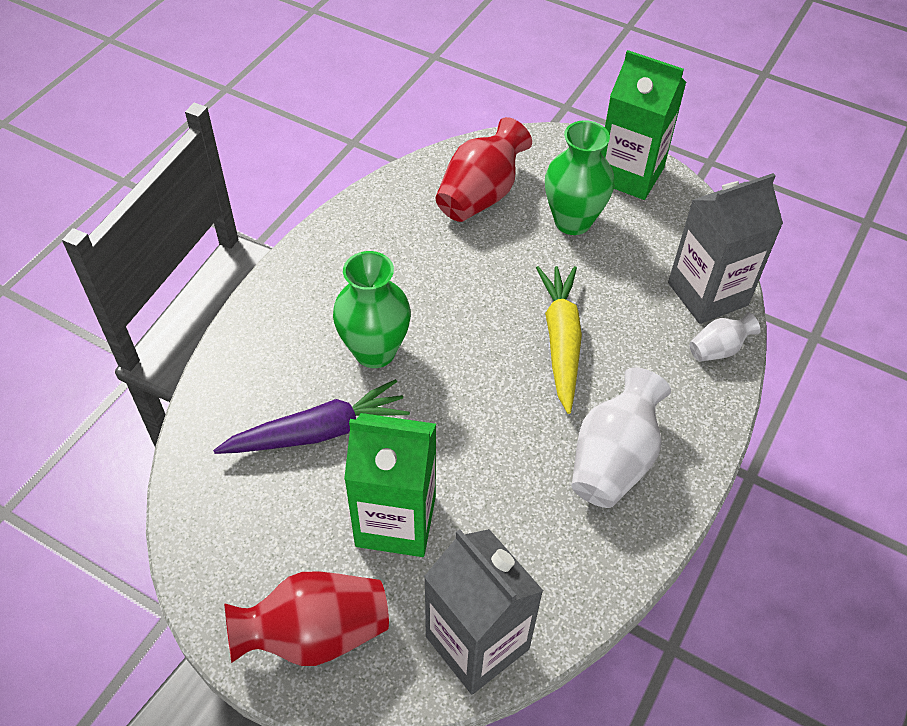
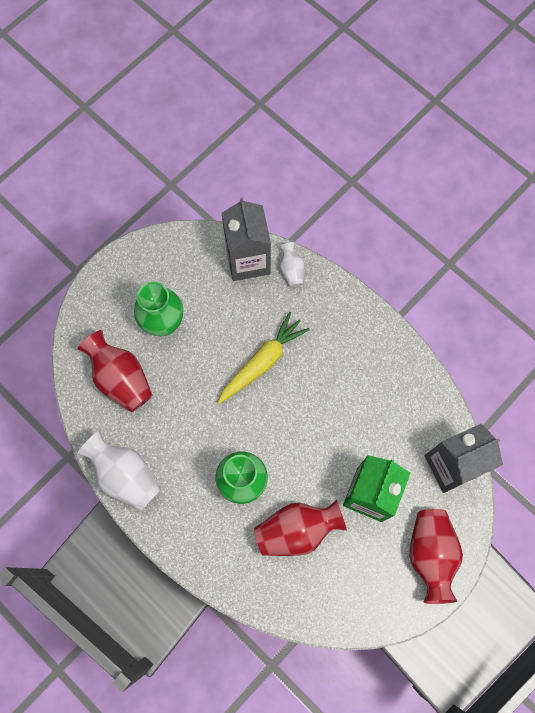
camera: 75 degrees left, 20 degrees up
purple carrot [213,379,410,454] -> red vase [254,499,347,556]
yellow carrot [536,266,582,414] -> yellow carrot turned 120 degrees clockwise [217,312,310,404]
white vase [571,367,671,508] -> white vase moved to [77,430,161,511]
green carton [601,50,686,200] -> none

